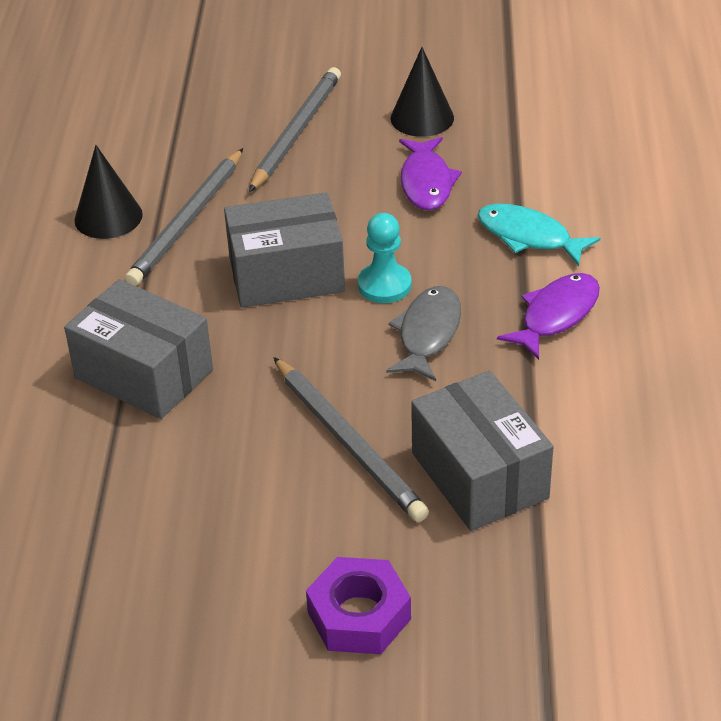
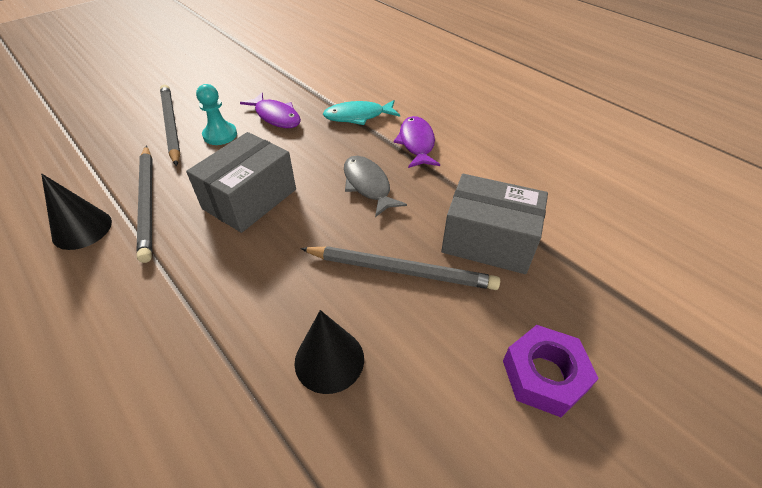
camera: 45 degrees left, 5 degrees up
grey box [64,279,213,419] -> none
turquoise pawn [358,213,412,303] -> turquoise pawn moved to [196,84,237,145]
black cone [391,47,454,137] -> black cone moved to [294,310,364,394]

